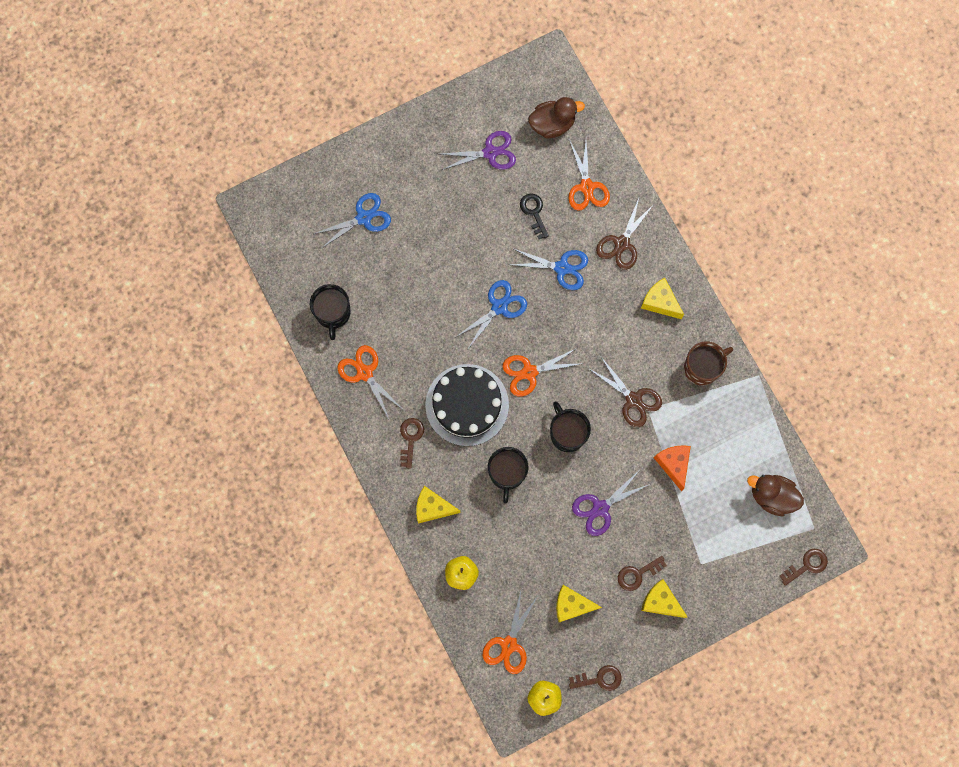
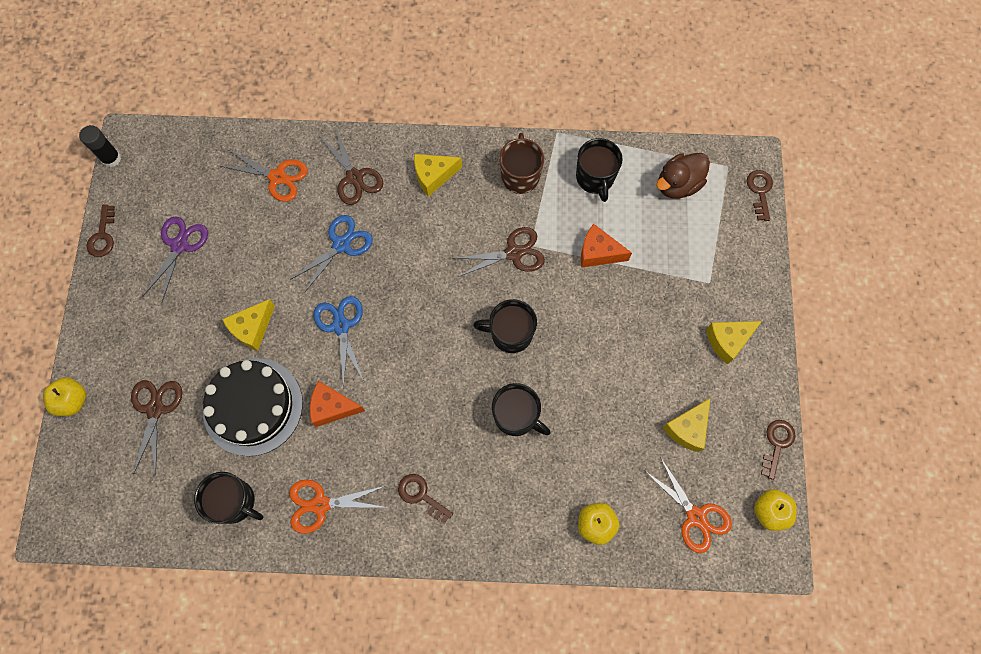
camera: 60 degrees left, 5 degrees down
blue scissors [314,193,391,249] -> brown scissors [131,380,182,475]
yellow cheese [416,486,461,524] -> yellow cheese moved to [222,299,275,351]
black cake [425,364,509,446] -> black cake moved to [203,358,303,456]
orange scissors [502,348,584,396] -> none
black key [520,193,549,239] -> none
brown duck [528,97,585,138] -> none
purple scissors [572,472,650,536] -> none
brown key [618,556,667,591] -> brown key moved to [87,205,115,257]
none -> yellow apple [43,377,86,416]
none -> black glue stick [79,125,121,167]
none -> orange cheese [310,381,365,427]
none -> black mug [576,138,623,202]

